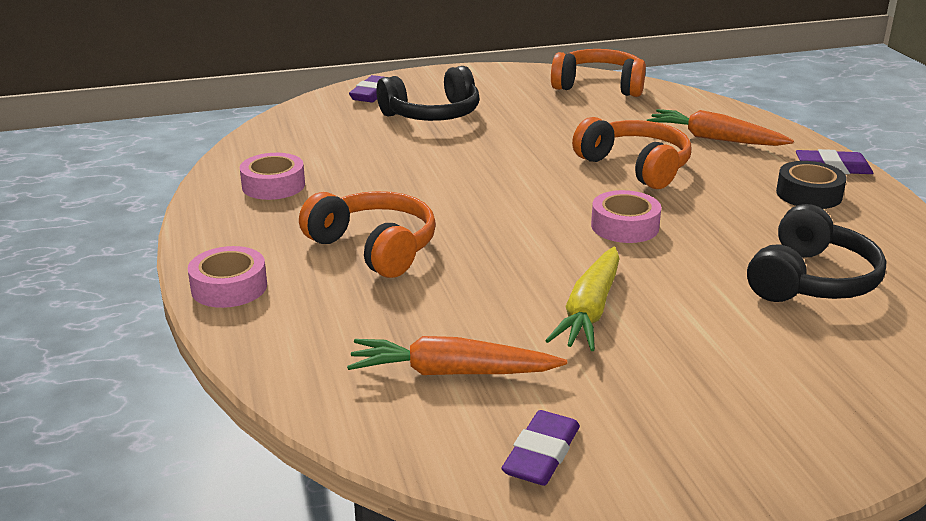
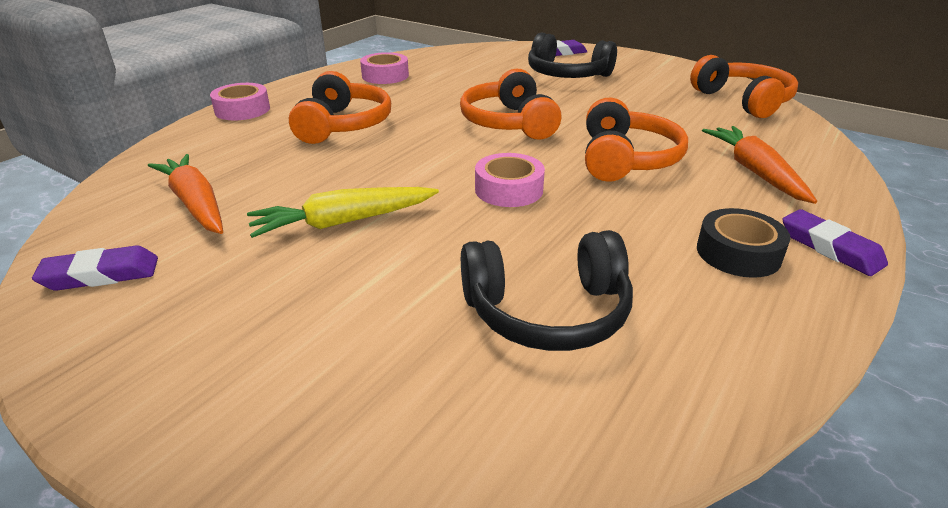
camera: 50 degrees right, 5 degrees up
none -> orange headphones [460,69,562,139]

